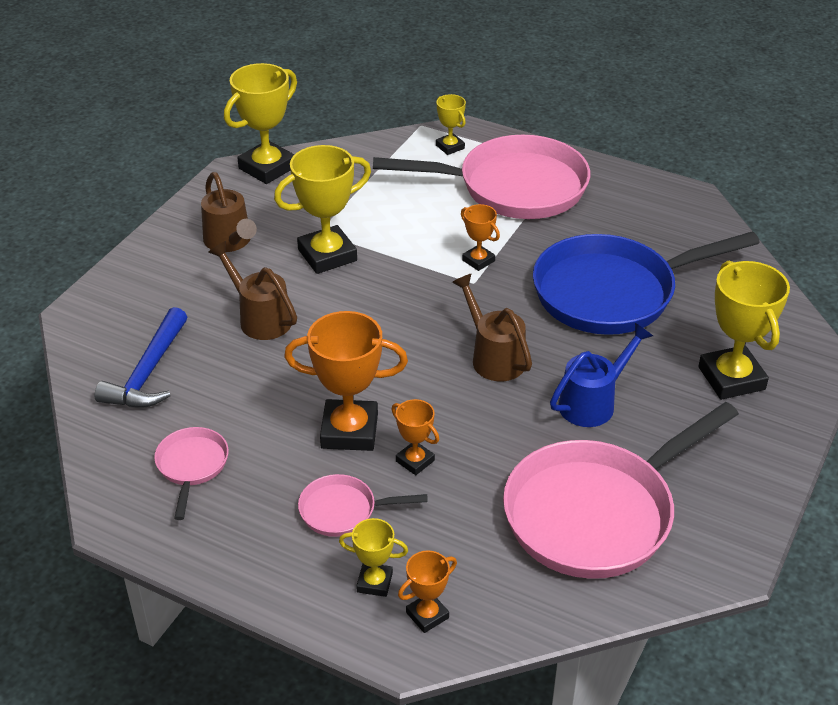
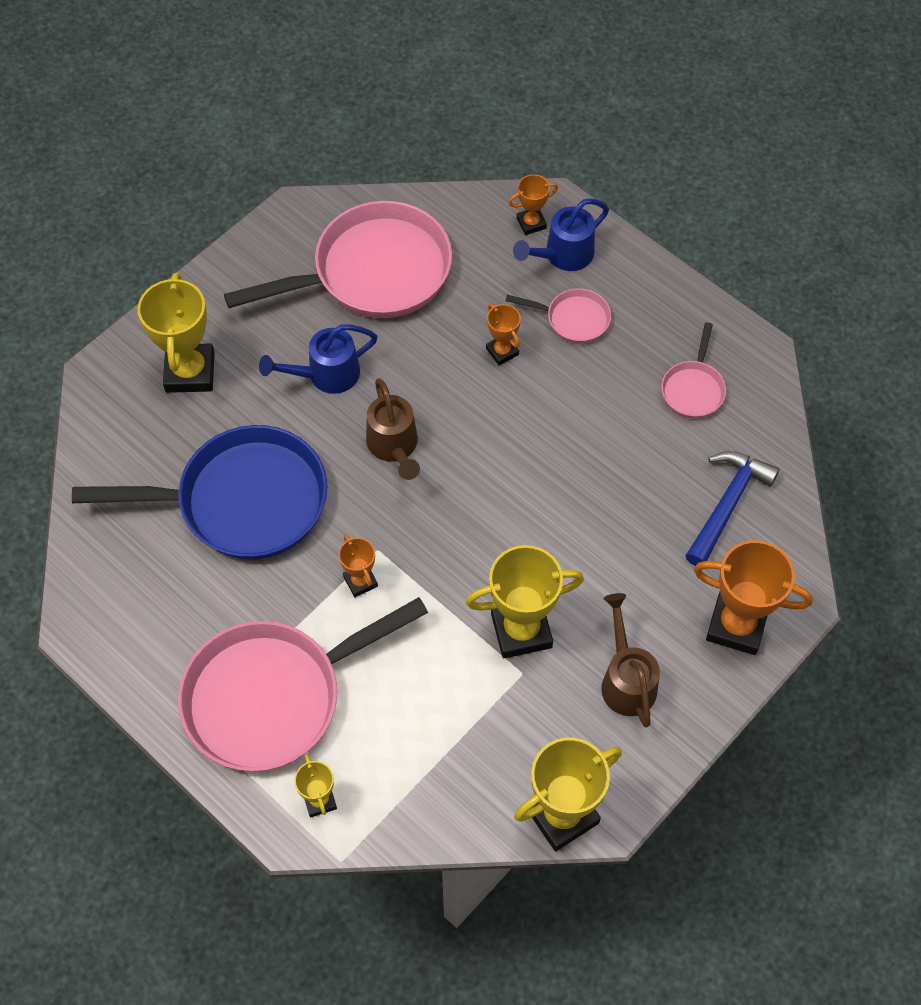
camera: 165 degrees left, 20 degrees up
brown watering can [208,241,297,340] -> none
orange trophy [284,311,408,451] -> orange trophy moved to [694,540,813,655]
yellow trophy [339,518,408,597] -> blue watering can [513,198,609,271]
pink pan [373,135,590,219] -> pink pan turned 45 degrees counterclockwise [178,597,428,772]

